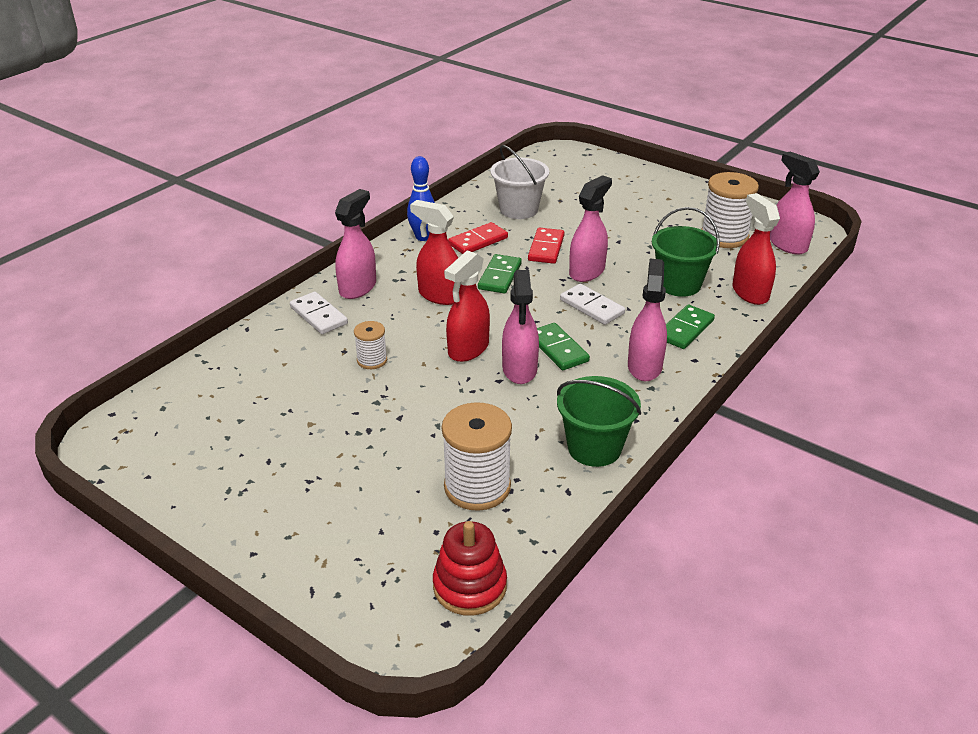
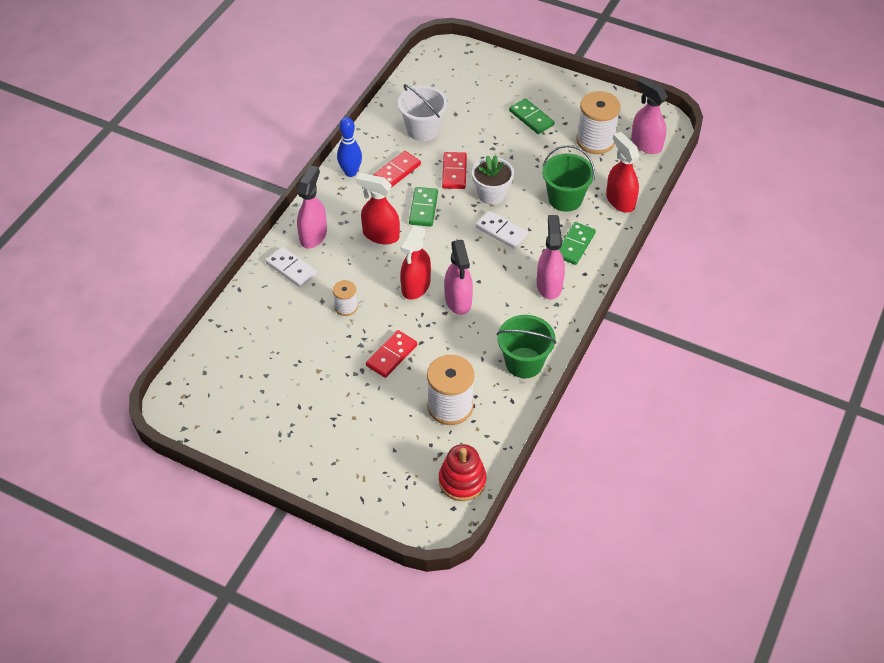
camera: 10 degrees left, 15 degrees up
green domino [537,323,590,370] -> green domino moved to [509,98,554,134]
pink spray bottle [569,175,612,282] -> white flower pot [472,155,514,205]
none -> red domino [366,330,417,378]

